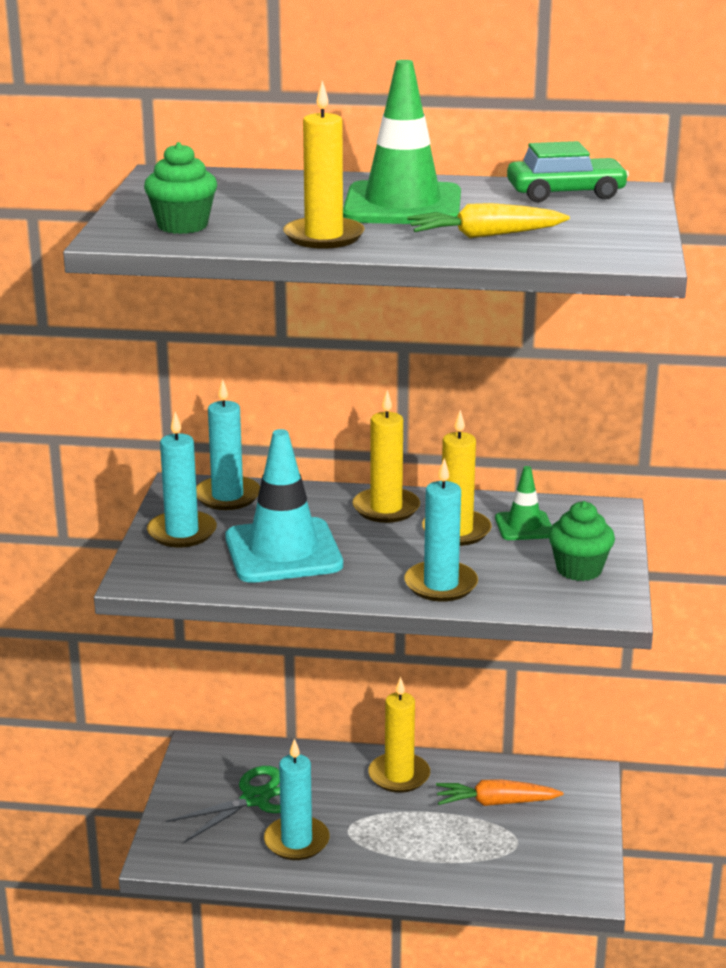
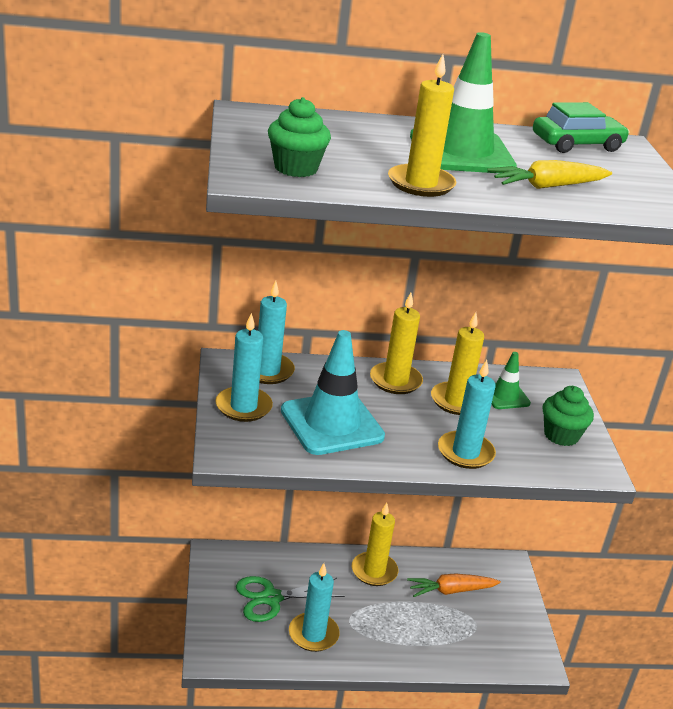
camera: 15 degrees left, 5 degrees up
green scissors [166,766,281,843] -> green scissors turned 150 degrees counterclockwise [236,576,345,622]

